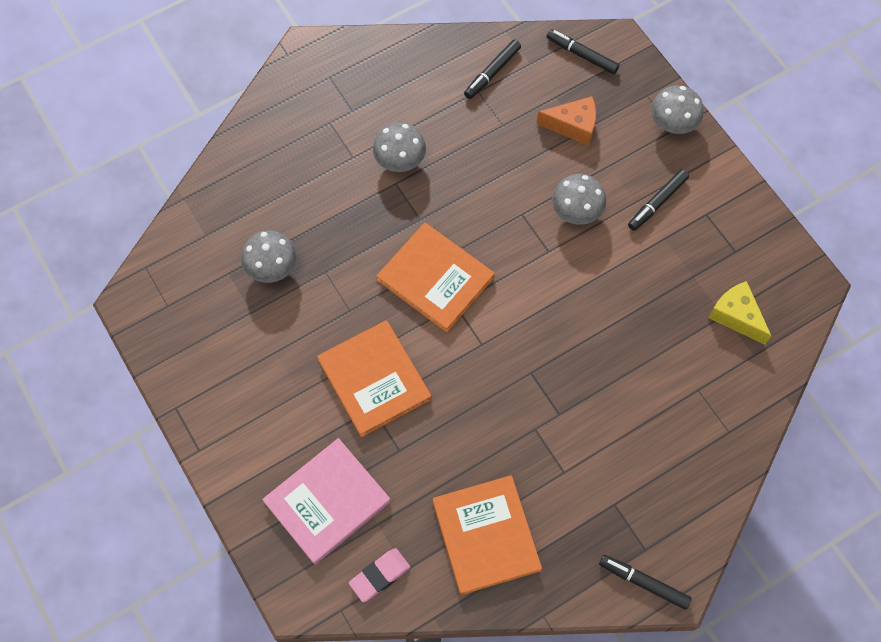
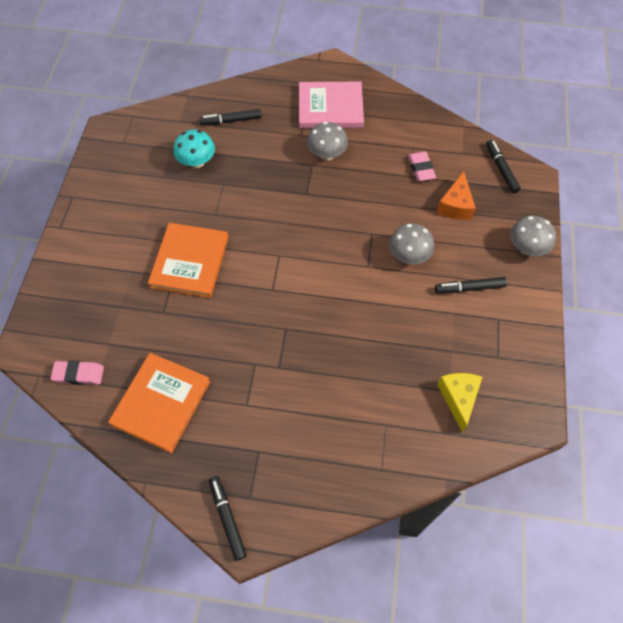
camera: 40 degrees right, 5 degrees down
grey mushroom [241,230,297,283] -> turquoise mushroom [174,130,215,168]
pink book [262,438,391,565] -> pink book moved to [299,82,364,128]
orange book [377,223,495,333] -> none
black marker [464,40,521,99] -> black marker moved to [199,109,262,126]
orange cheese [536,96,596,146] -> orange cheese turned 60 degrees clockwise [437,171,476,220]
none -> pink eraser [408,151,436,181]

